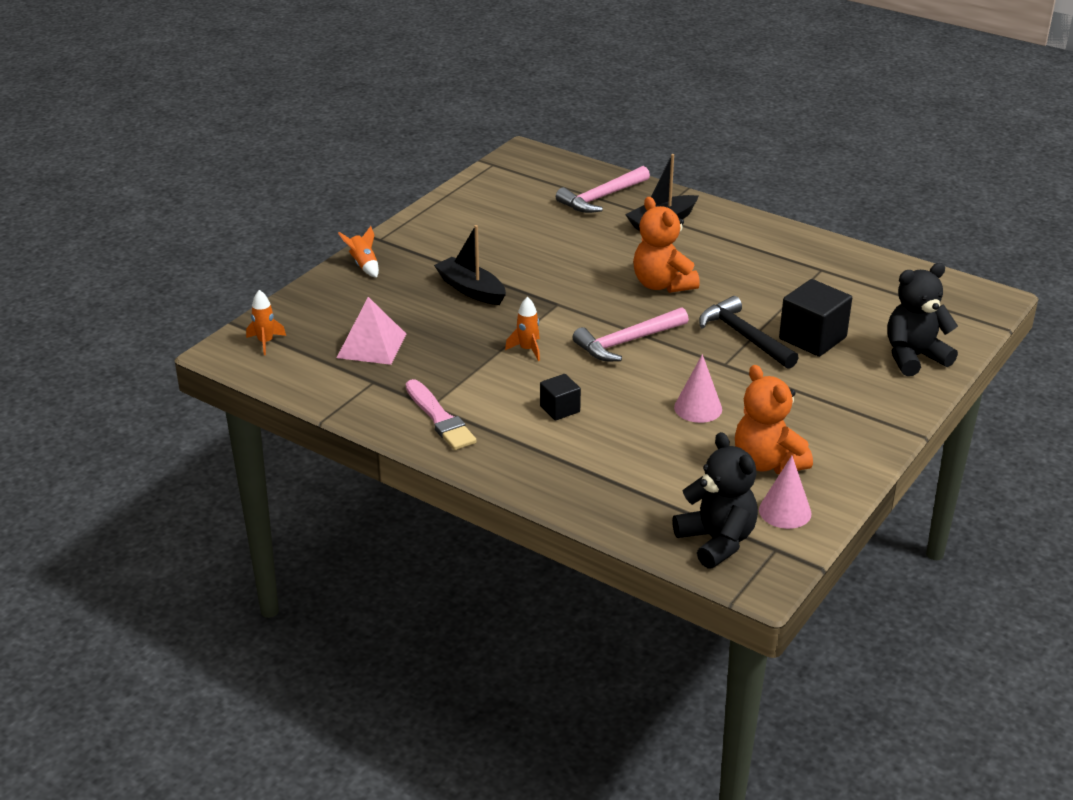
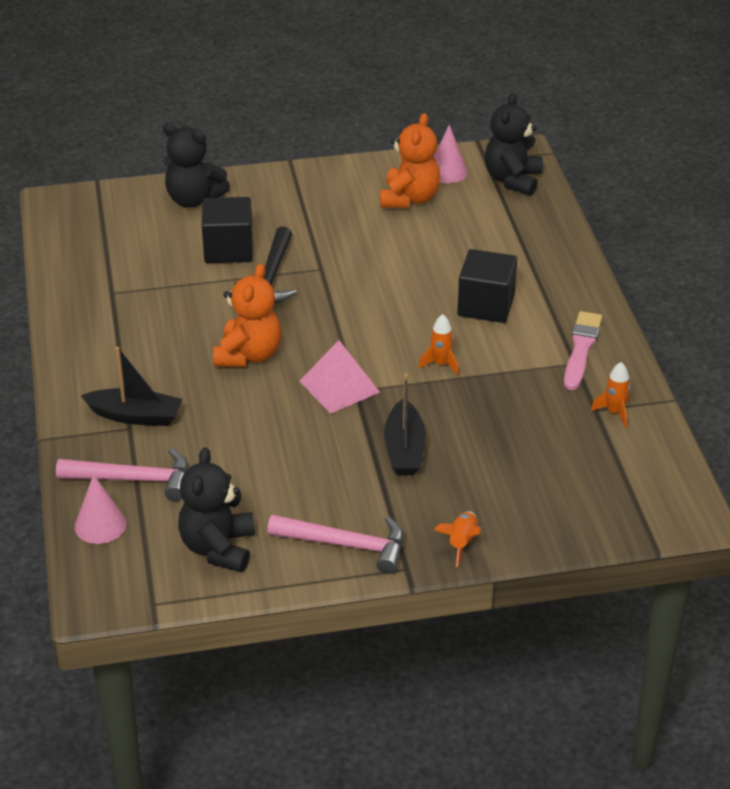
camera: 135 degrees left, 5 degrees up
orange rocket [246,290,286,355] -> orange rocket moved to [591,362,631,428]
pink pyramid [337,297,406,365] -> pink pyramid moved to [299,340,380,414]
black cube [540,374,581,421] -> black cube [457,249,517,323], size x1.76
pink hammer [572,307,689,361] -> pink hammer moved to [267,515,404,574]
pink cone [674,354,722,423] -> pink cone moved to [75,474,127,544]
none -> black teddy bear [178,447,255,572]

